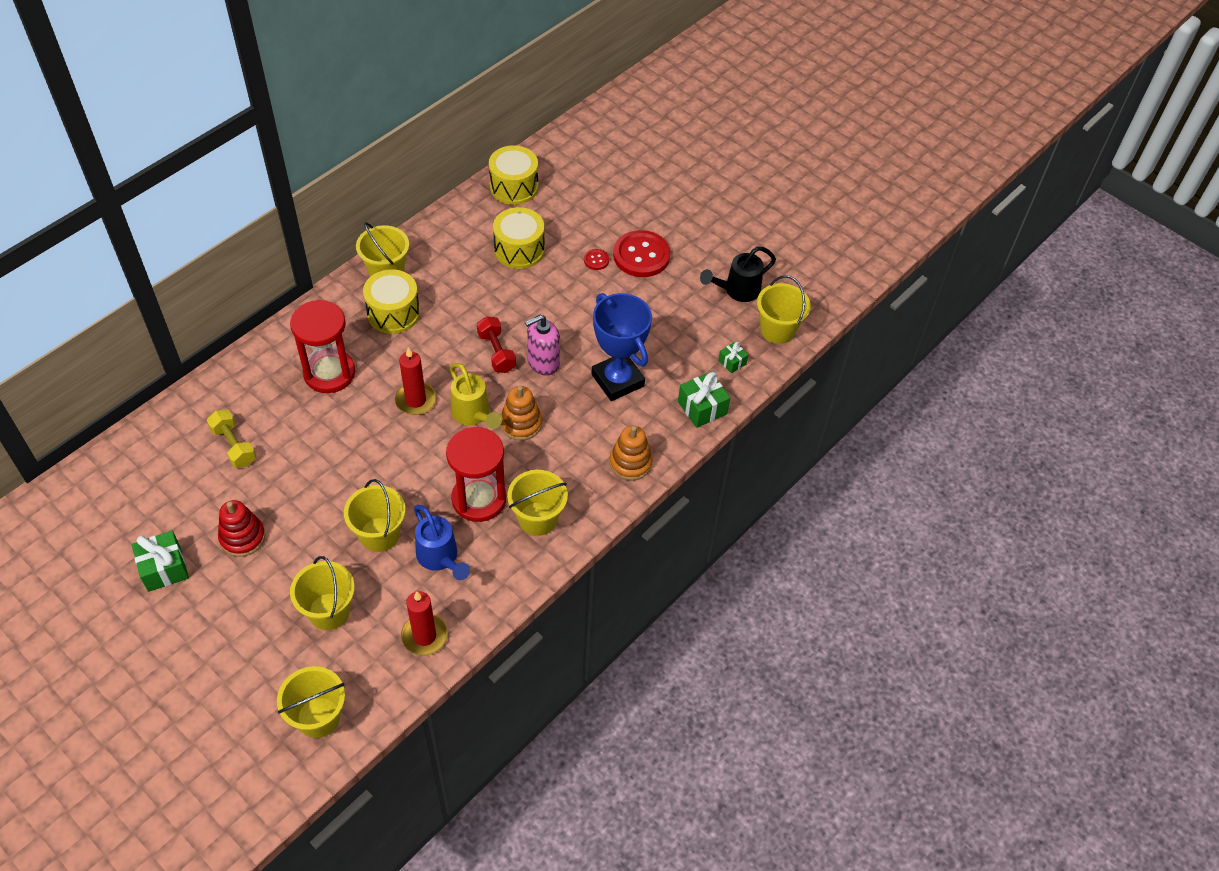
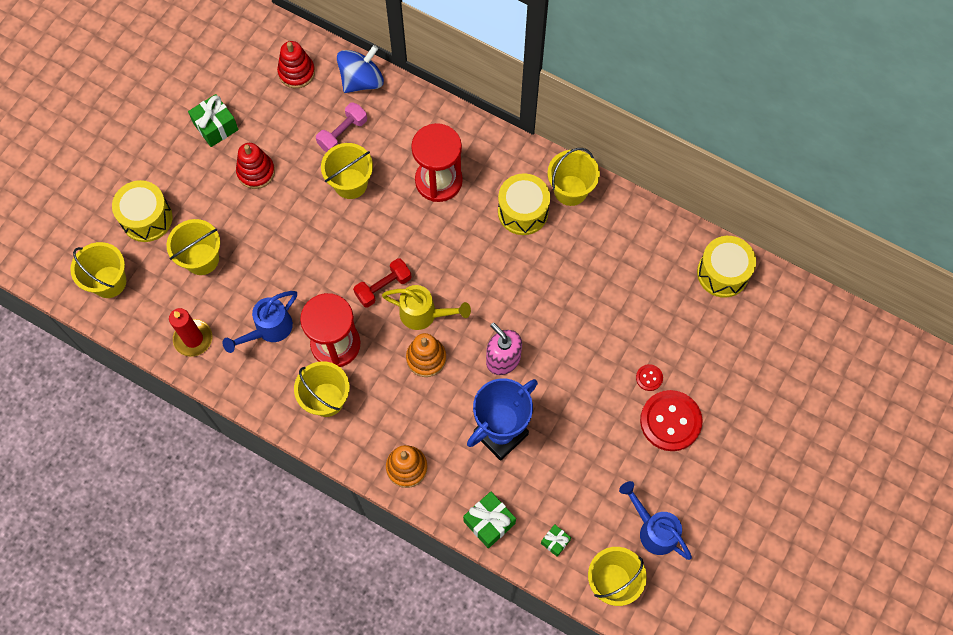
camera: 80 degrees right, 15 degrees up
yellow dumbbell [206,409,256,468] -> pink dumbbell [316,102,367,152]
yellow bucket [344,479,406,552] -> yellow bucket moved to [321,143,373,199]
red candle [395,348,436,415] -> none
yellow watering can [450,363,502,429] -> yellow watering can turned 120 degrees counterclockwise [382,285,471,330]
red dumbbell [477,316,516,373] -> red dumbbell moved to [353,258,412,308]
yellow drum [493,207,544,269] -> yellow drum moved to [112,180,172,242]
black watering can [700,246,776,302] -> blue watering can [619,481,692,560]
none -> red stacking toy [277,41,315,88]
none -> blue spinning top [337,45,384,93]

